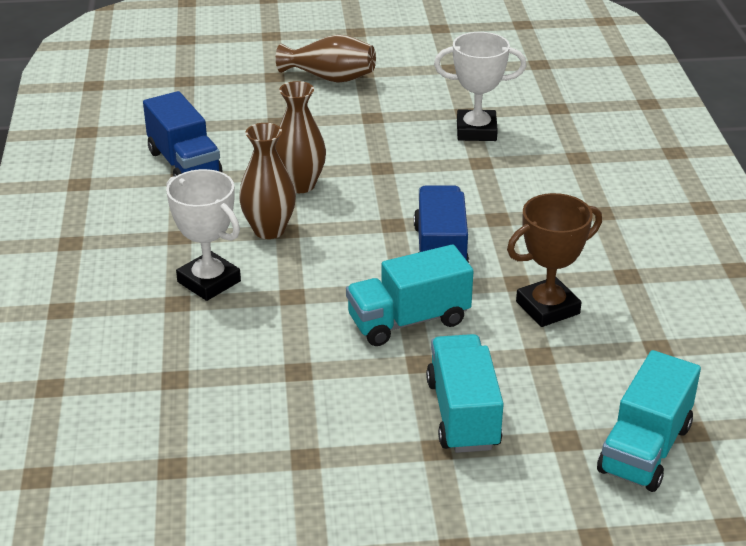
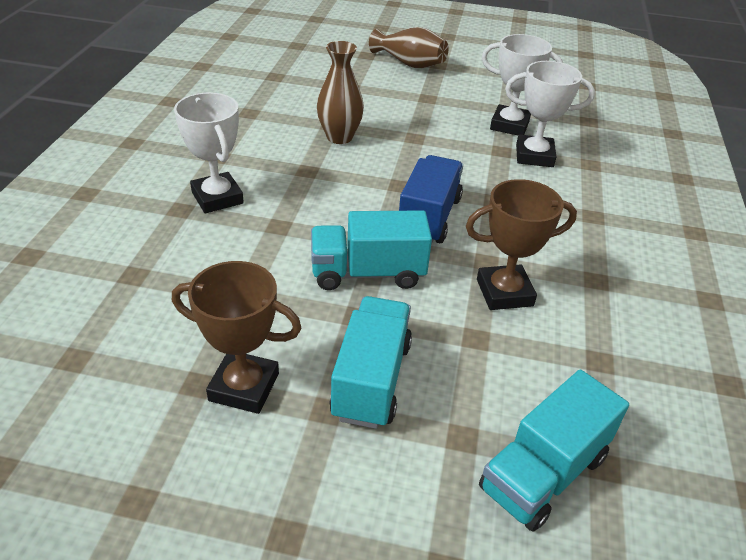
camera: 15 degrees right, 5 degrees up
blue truck [143,91,223,177] -> none
brown vase [239,123,296,239] -> none
none -> brown trophy [172,261,301,414]
none -> white trophy [505,61,595,167]

